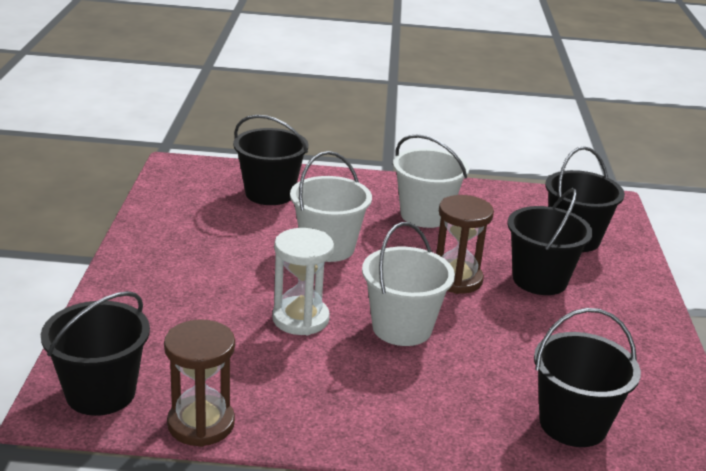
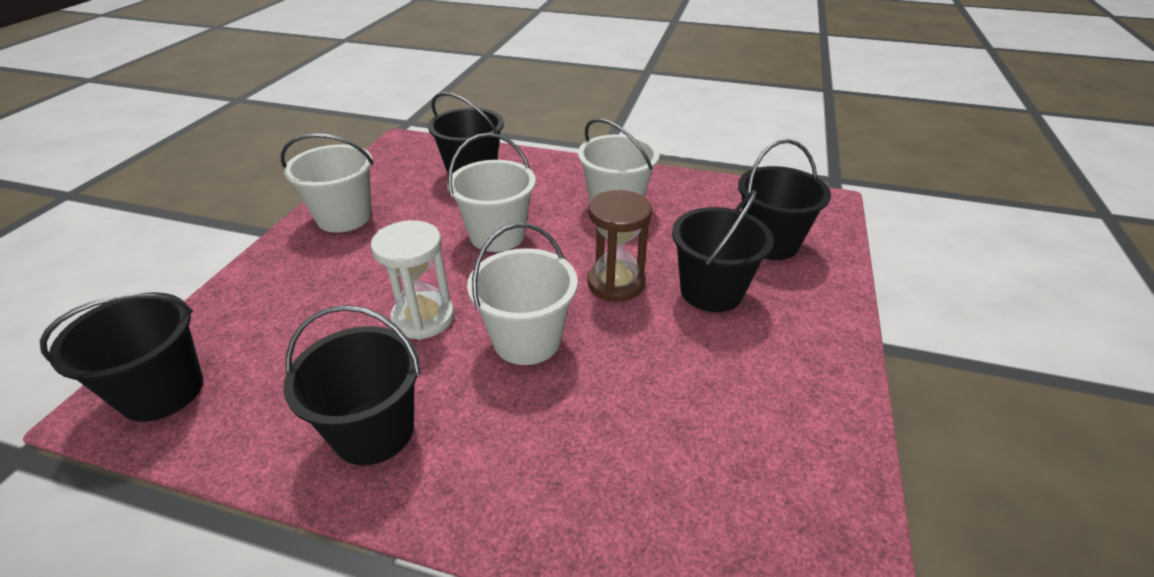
camera: 15 degrees right, 10 degrees up
brown hourglass [164,319,235,447] -> none
black bucket [534,308,641,447] -> black bucket moved to [283,305,421,465]
none -> white bucket [281,133,374,233]

